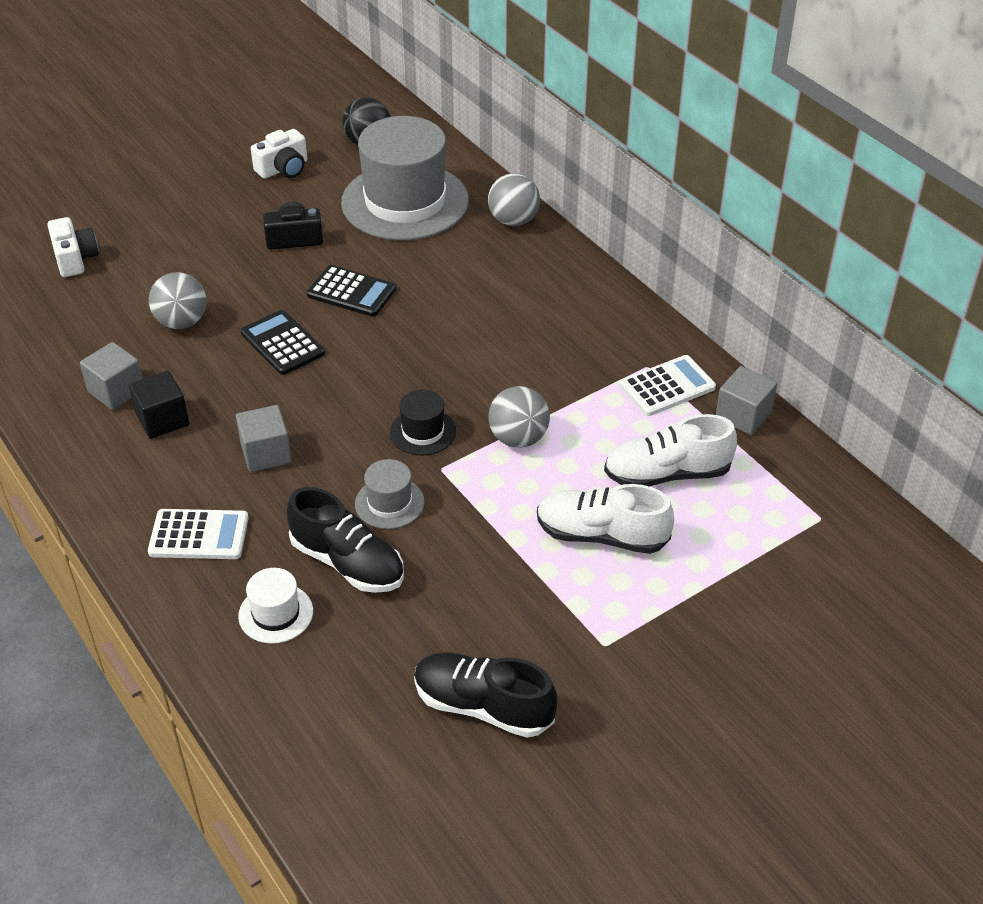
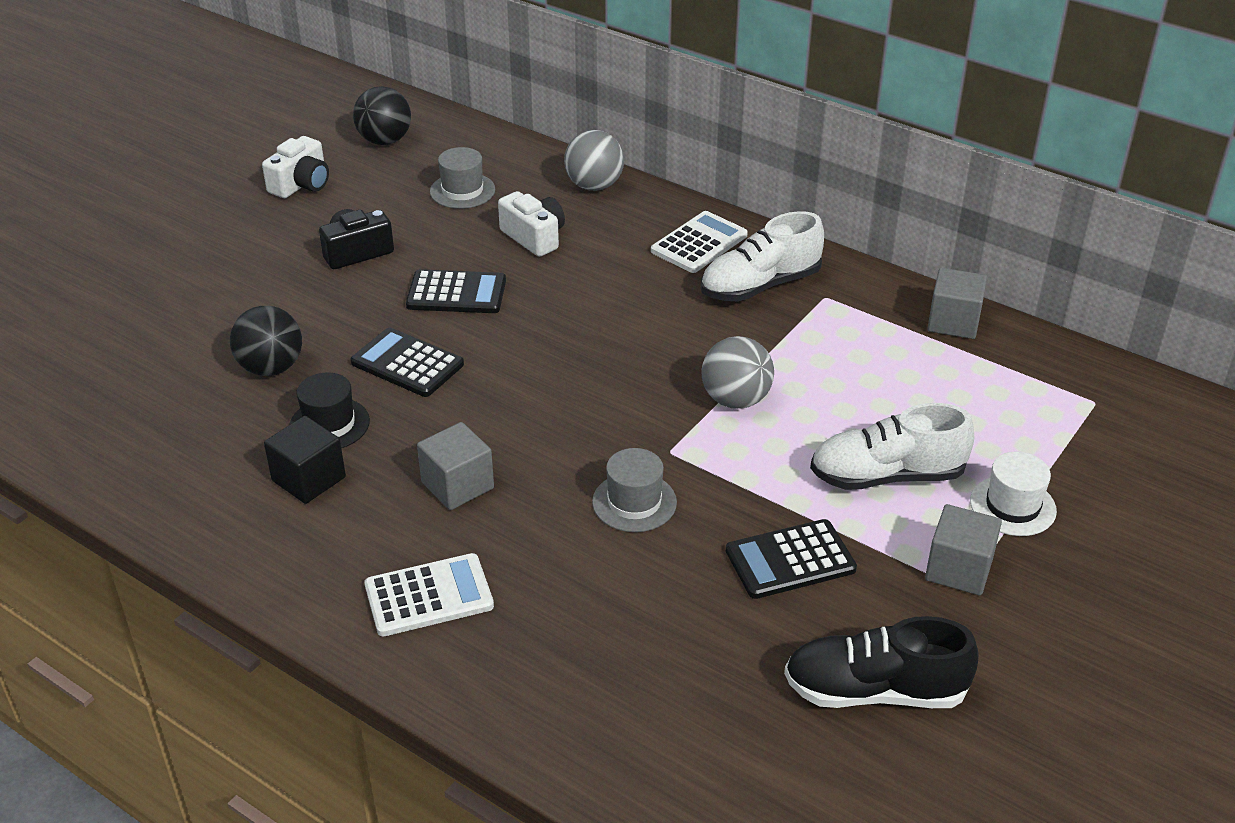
camera: 20 degrees left, 5 degrees down
white camera [47,217,99,277] -> white camera moved to [498,191,565,257]
grey cube [80,342,143,410] -> grey cube moved to [925,504,1002,595]
grey ball [149,272,206,329] -> black ball [230,306,302,376]
white hat [238,568,313,644] -> white hat moved to [970,452,1057,536]
black shoe [287,487,404,593] -> none
grey hat [341,116,469,241] -> grey hat [430,147,495,209], size x0.44
black hat [390,389,456,455] -> black hat moved to [289,372,370,448]
white shoe [604,414,737,487] -> white shoe moved to [701,211,824,301]
white calculator [620,355,716,416] -> white calculator moved to [651,211,748,273]
none -> black calculator [726,519,857,599]

